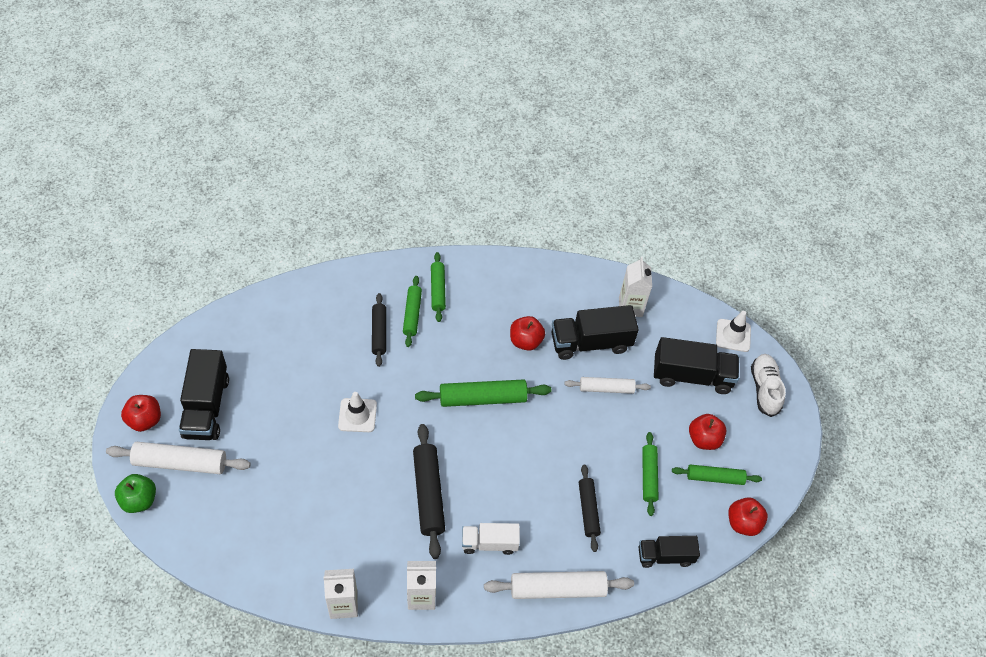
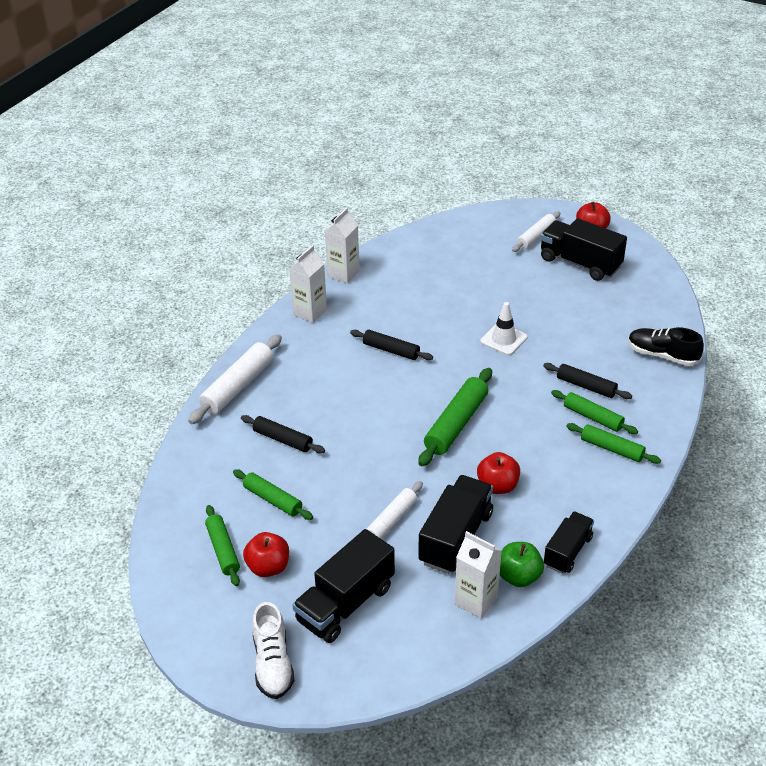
camera: 130 degrees right, 15 degrees down
white rolling pin [106,442,251,474] -> white rolling pin [512,211,560,252], size x0.64
green apple [115,474,156,513] -> green apple moved to [500,542,544,587]
black rolling pin [413,424,445,559] -> black rolling pin [350,330,433,360], size x0.64
white truck [462,523,520,555] -> none
black truck [639,536,700,568] -> black truck moved to [544,511,594,574]
green rolling pin [672,464,762,485] -> green rolling pin turned 60 degrees counterclockwise [205,505,240,586]
white traffic cone [716,311,751,352] -> none
red apple [728,497,768,536] -> none
white shoe [751,354,786,417] -> white shoe turned 45 degrees clockwise [252,602,294,699]
none -> black shoe [628,327,704,366]

